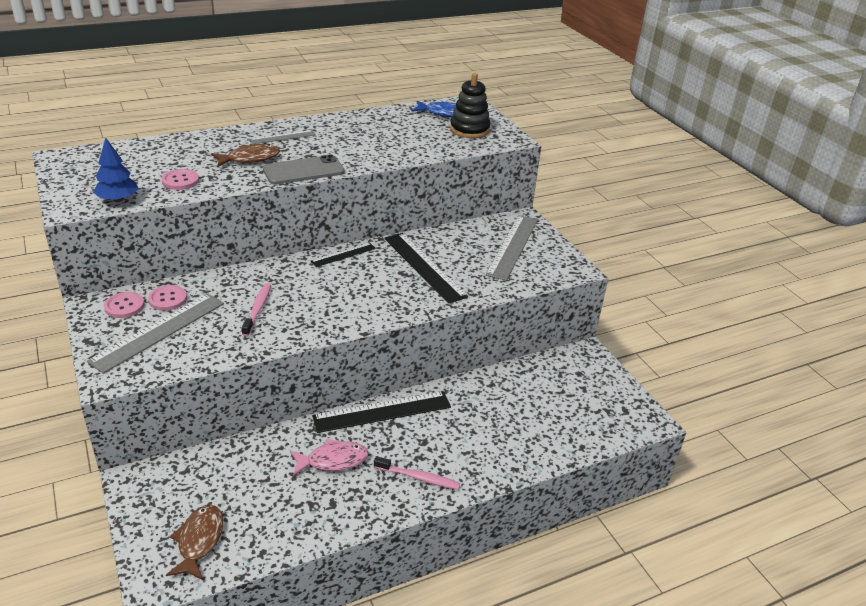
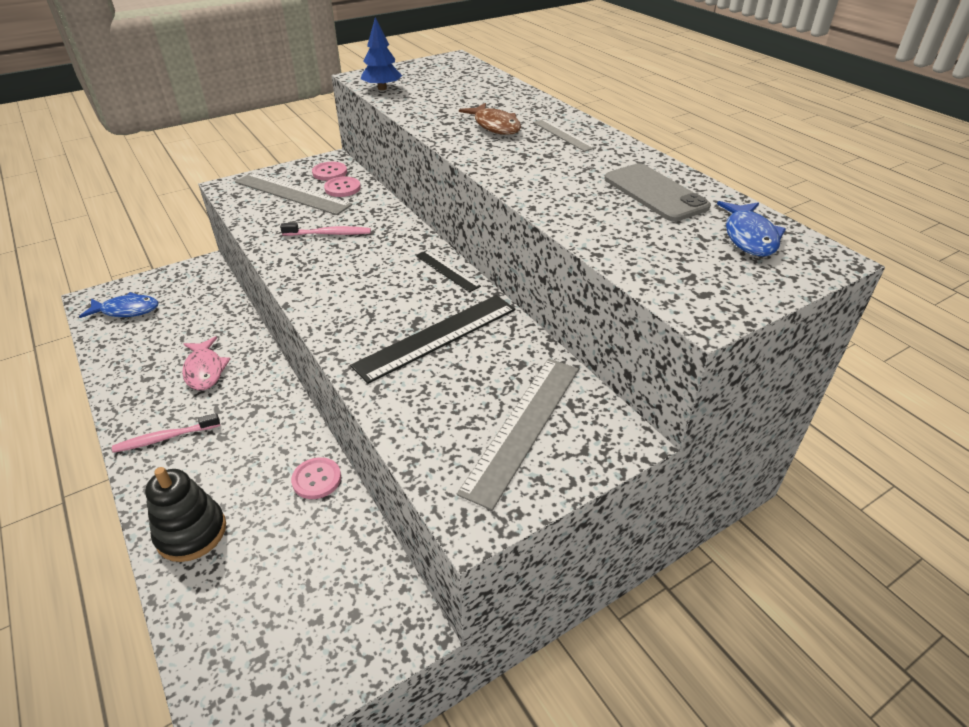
camera: 85 degrees right, 5 degrees up
pink button [161,169,199,190] -> pink button moved to [291,457,341,499]
brown fish [166,505,223,580] -> blue fish [79,292,158,318]
grey phone [263,155,345,185] -> grey phone moved to [605,163,711,222]
black ruler [312,391,451,433] -> none
pink toothbrush [374,456,460,490] -> pink toothbrush turned 60 degrees clockwise [112,413,220,453]
black stacking toy [450,73,490,138] -> black stacking toy moved to [145,467,226,562]
grey ruler [485,215,538,281] -> grey ruler turned 75 degrees counterclockwise [457,359,579,510]

